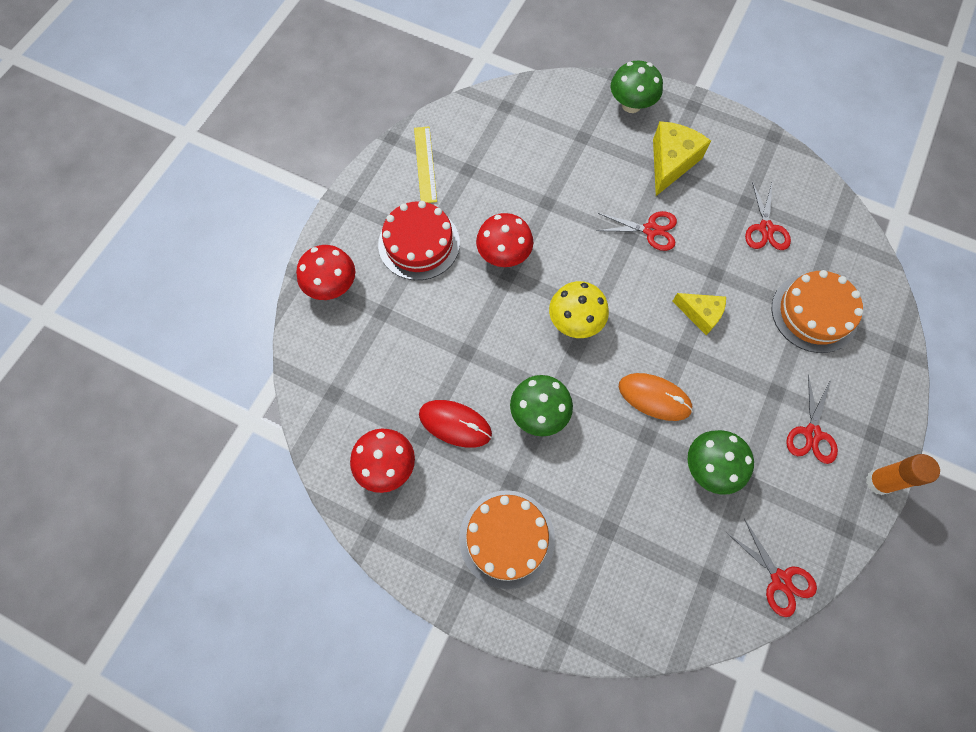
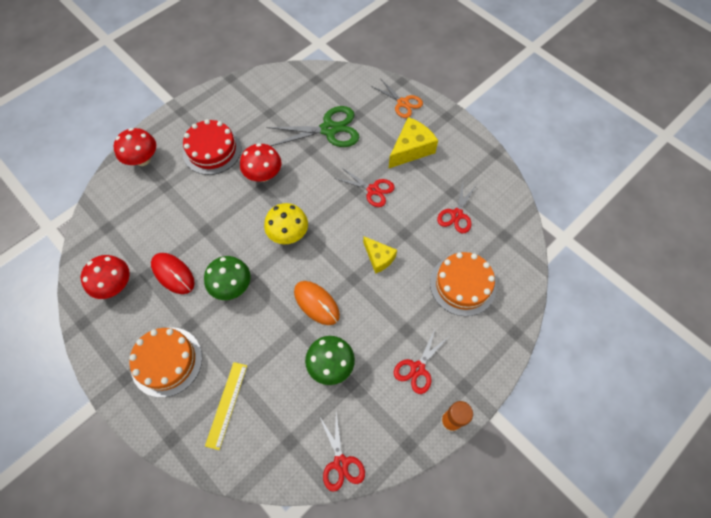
camera: 20 degrees right, 5 degrees down
yellow ruler [414,126,437,203] -> yellow ruler moved to [205,362,247,450]
green mushroom [610,61,663,113] -> orange scissors [371,78,423,118]
none -> green scissors [266,106,359,147]

